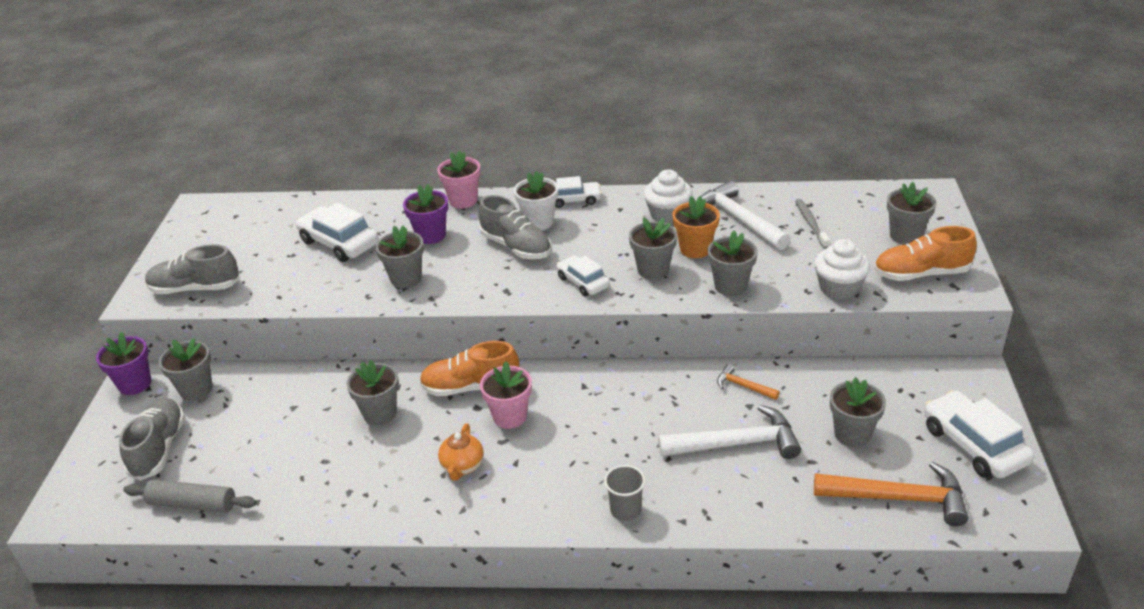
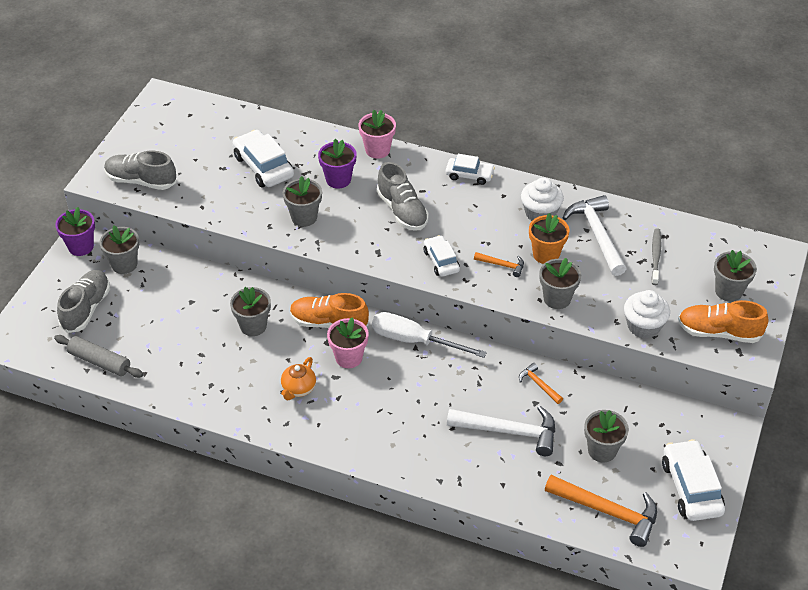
camera: 15 degrees right, 10 degrees up
white flower pot [514,171,558,230] -> none
grey cup [604,465,645,521] -> none
grey flower pot [629,217,677,279] -> orange hammer [474,252,524,277]
none -> white screwdriver [372,312,487,358]

